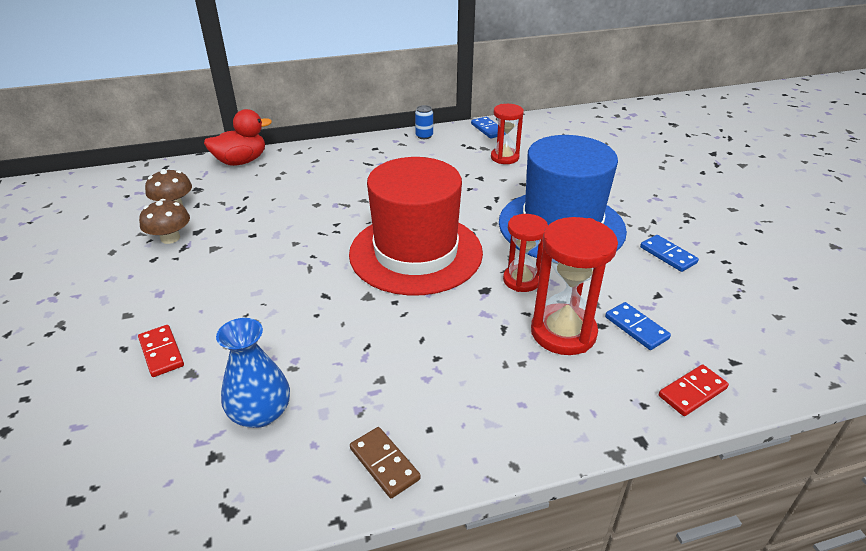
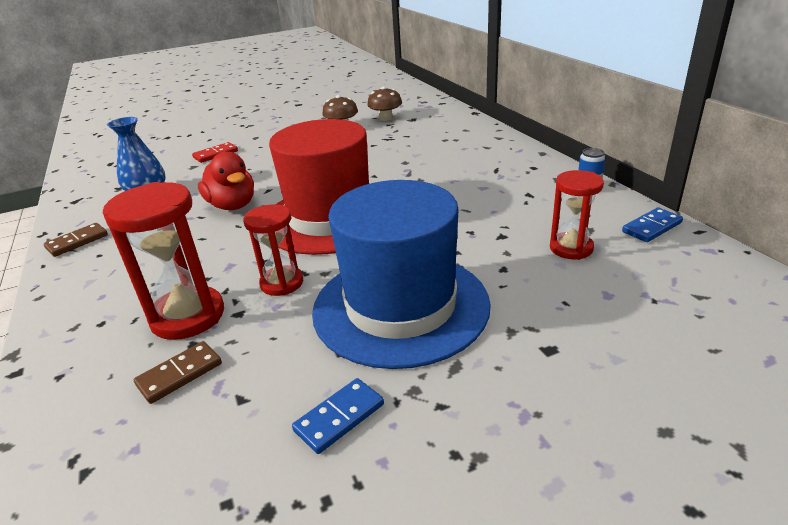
camera: 85 degrees right, 5 degrees down
red duck [204,109,272,166] -> red duck moved to [198,151,254,210]
blue domino [605,302,671,350] -> brown domino [134,341,222,404]
red domino [659,364,729,416] -> none

